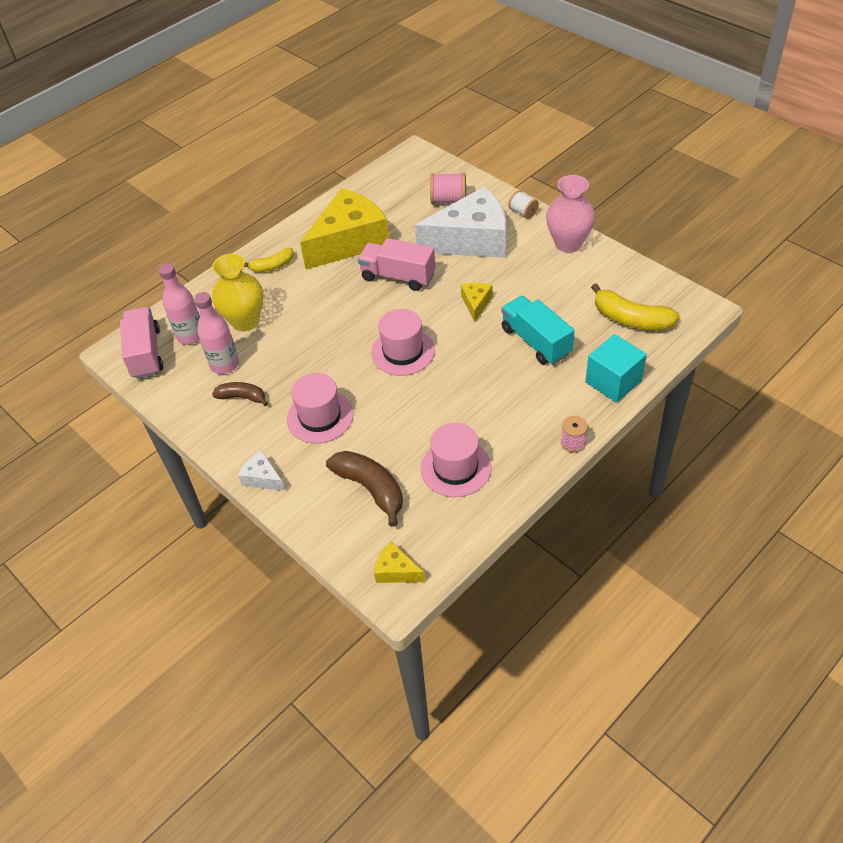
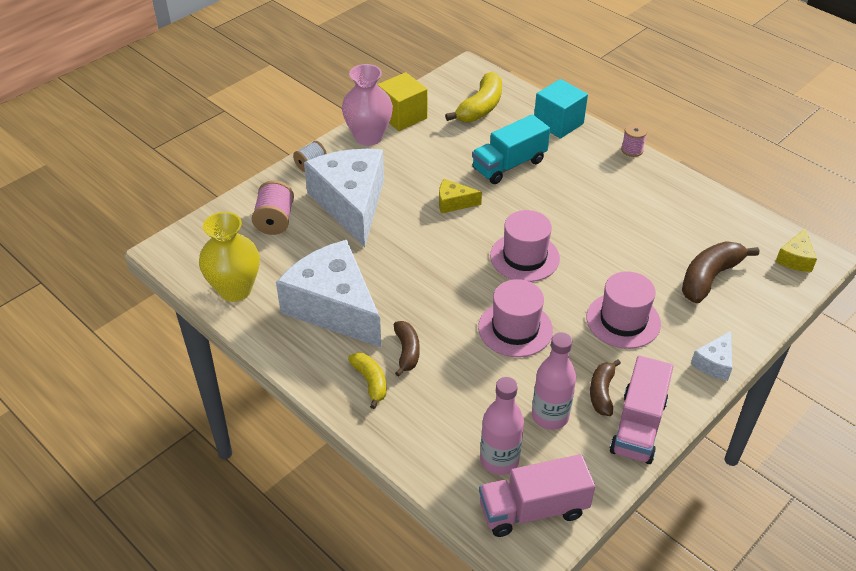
camera: 95 degrees left, 5 degrees down
yellow vase [212,254,264,331] -> yellow vase moved to [199,212,260,302]
yellow cheese [300,188,389,269] -> white cheese [276,240,382,348]
pink truck [358,238,436,291] -> pink truck moved to [610,356,673,464]
pink hat [420,423,491,497] -> pink hat moved to [478,279,553,357]
none -> yellow cube [377,72,428,131]
none -> brown banana [394,321,420,376]

